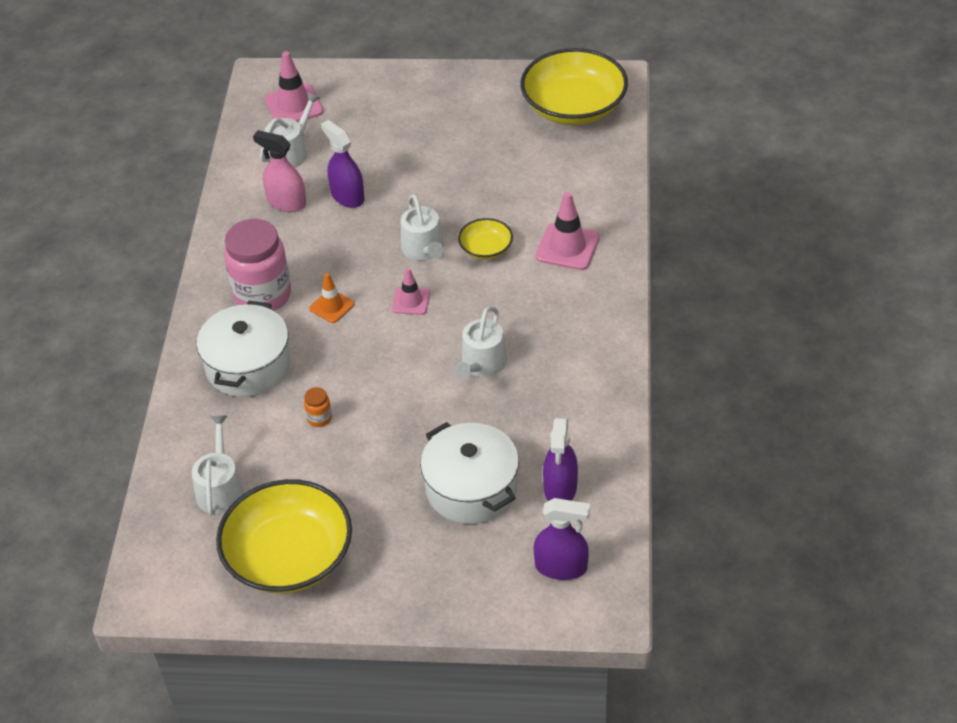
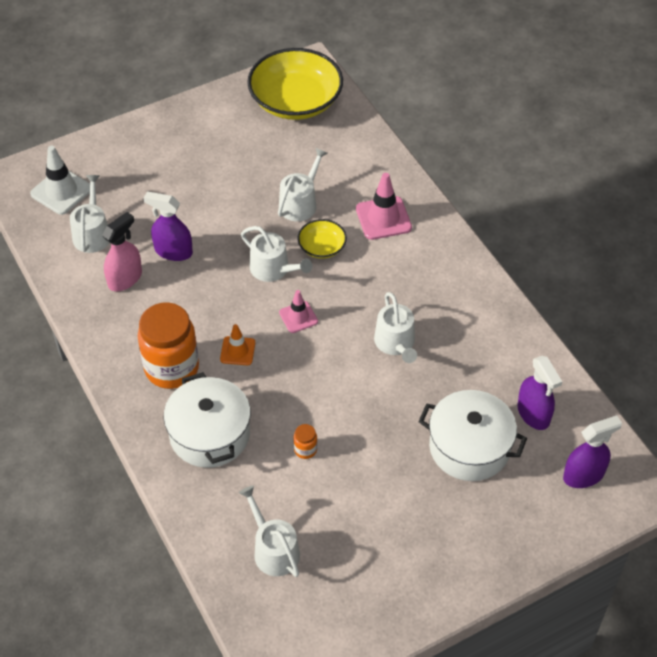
camera: 35 degrees left, 5 degrees up
yellow bowl [216,479,352,594] -> none
pink jar [224,219,291,311] -> orange jar [138,303,199,389]
pink spray bottle [253,130,306,212] -> pink spray bottle turned 135 degrees clockwise [102,212,142,291]
pink traffic cone [265,51,323,122] -> white traffic cone [30,146,90,215]
none -> white watering can [278,148,327,221]

